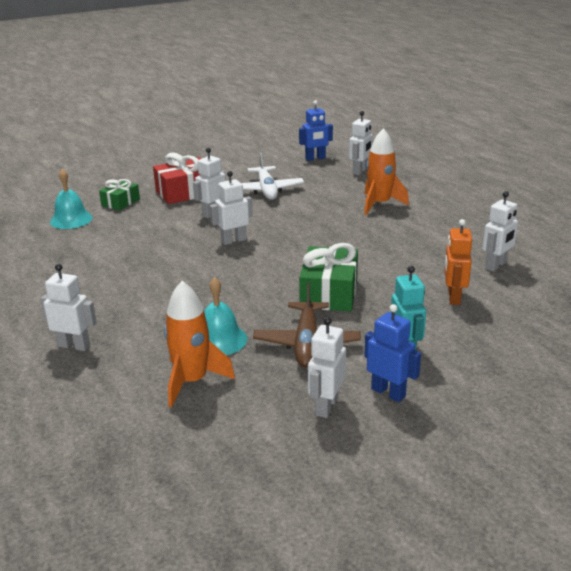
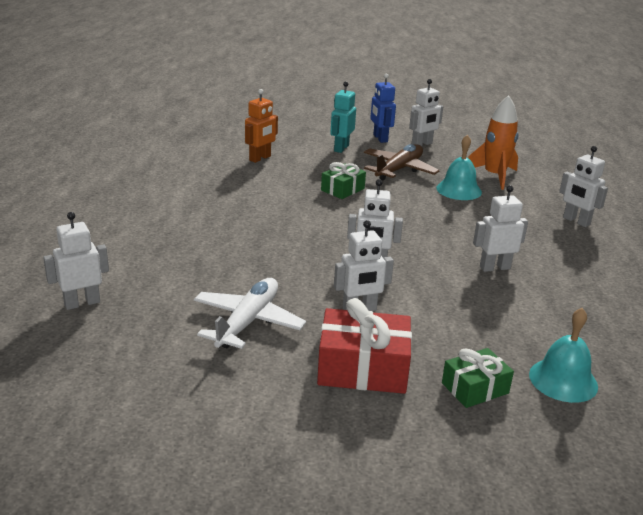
camera: 150 degrees left, 0 degrees up
blue robot [299,100,333,161] -> none
green gift [299,243,358,311] -> green gift [321,162,366,199], size x0.61
orange rocket [364,128,409,215] -> none
white robot [482,191,518,272] -> white robot moved to [473,185,528,272]

